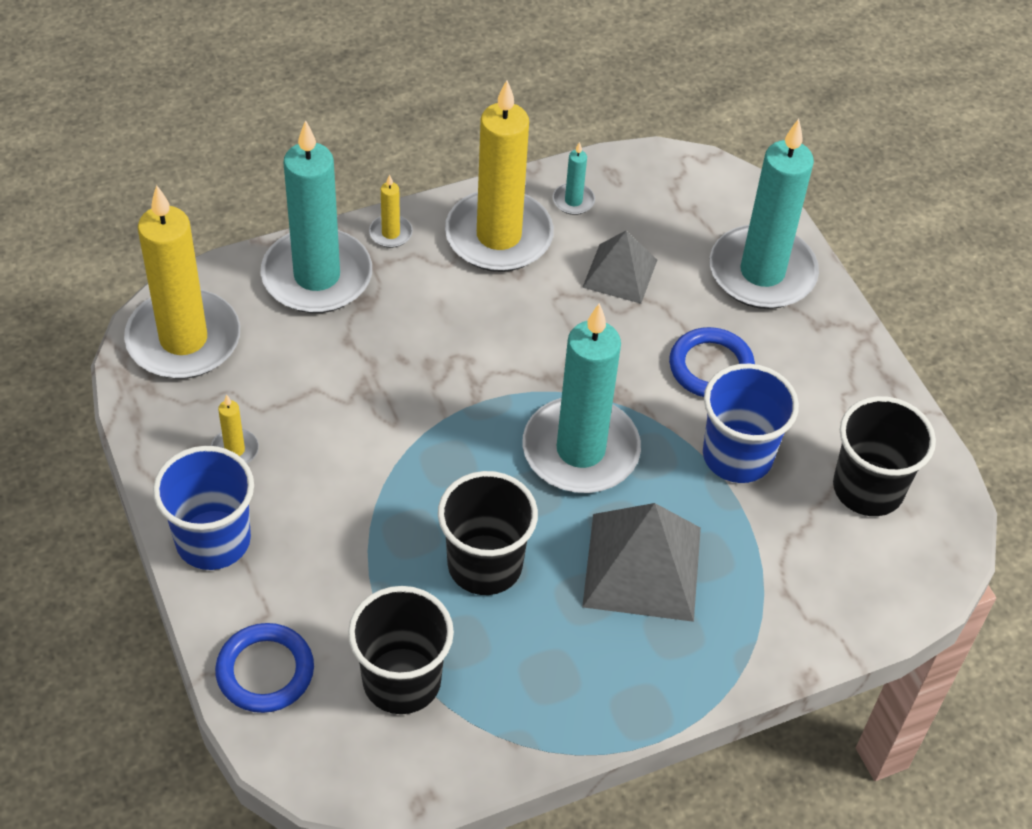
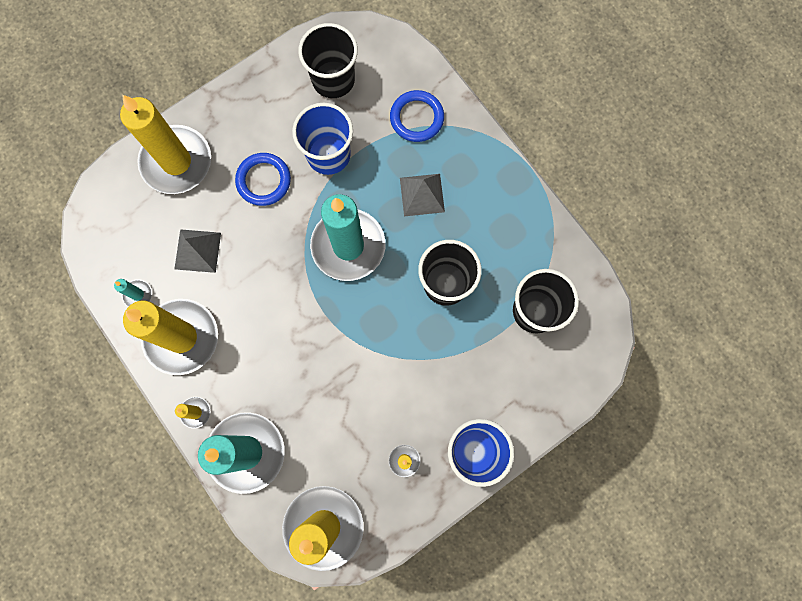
camera: 100 degrees left, 25 degrees up
blue ring [215,623,314,713] -> blue ring moved to [390,90,444,142]
grey pyramid [582,503,701,622] -> grey pyramid [400,174,445,216], size x0.62
turquoise candle [710,119,819,309] -> yellow candle [120,95,211,194]

